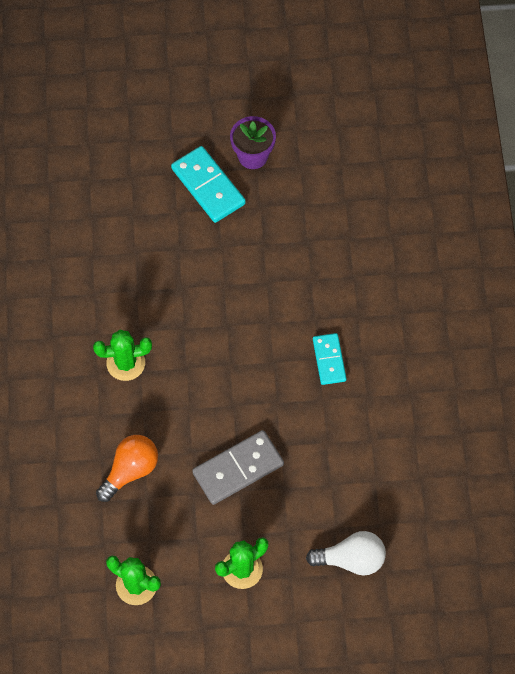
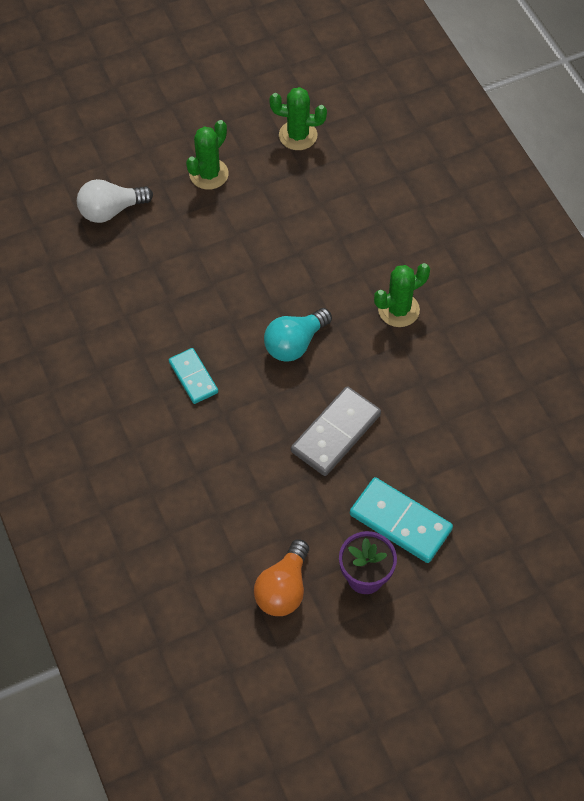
camera: 160 degrees right, 5 degrees down
orange light bulb [96,435,158,502] -> orange light bulb moved to [254,539,309,616]
grey domino [192,430,284,505] -> grey domino moved to [291,386,381,476]
none -> turquoise light bulb [264,308,332,362]

